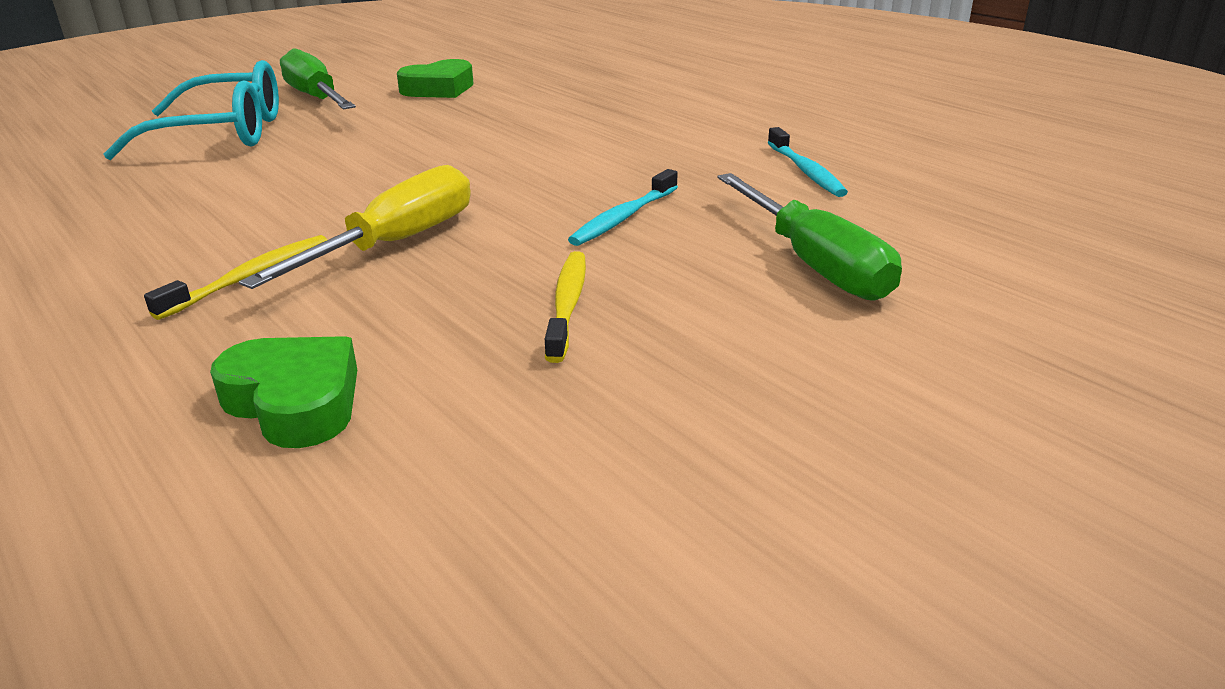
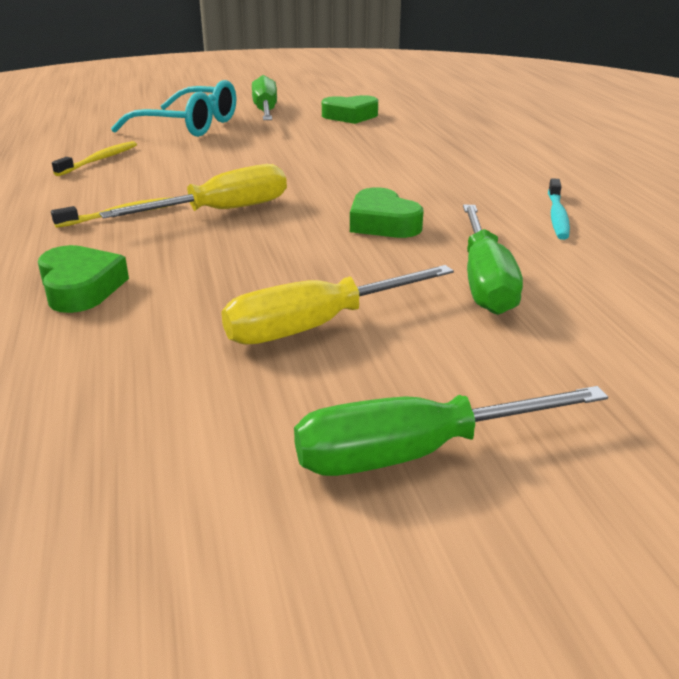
camera: 25 degrees right, 0 degrees up
yellow toothbrush [545,251,586,363] -> yellow toothbrush moved to [52,141,137,176]
turquoise toothbrush [568,169,678,246] -> green heart [350,188,423,238]
none -> yellow screwdriver [221,265,454,345]
none -> green screwdriver [294,386,608,476]

